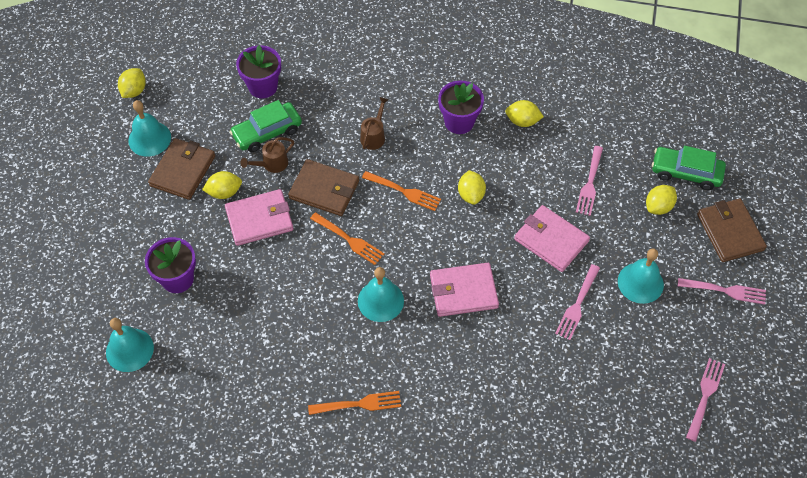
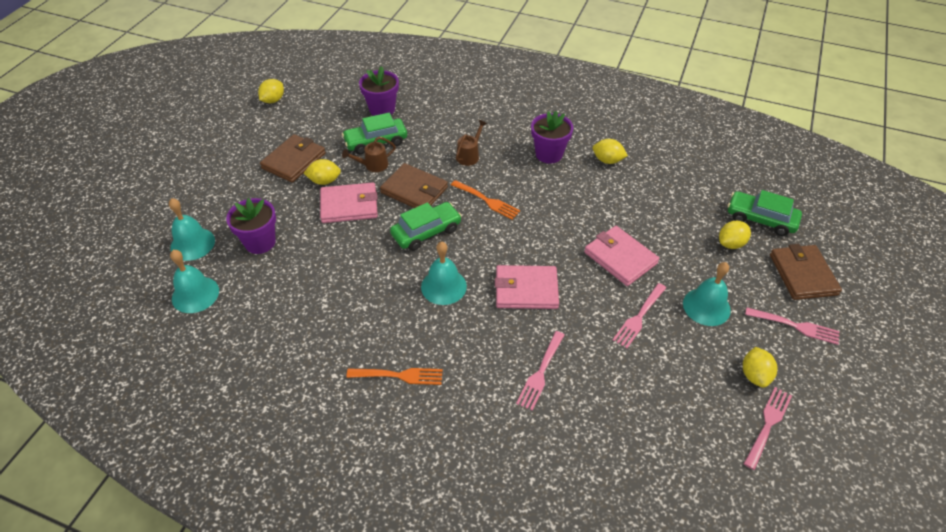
camera: 10 degrees right, 10 degrees down
turquoise bell [128,100,171,157] -> turquoise bell moved to [169,198,215,261]
orange fork [310,212,384,265] -> green car [390,202,462,251]
yellow lemon [458,170,486,205] -> yellow lemon moved to [743,347,777,388]
pink fork [576,146,603,216] -> pink fork moved to [516,331,564,411]

